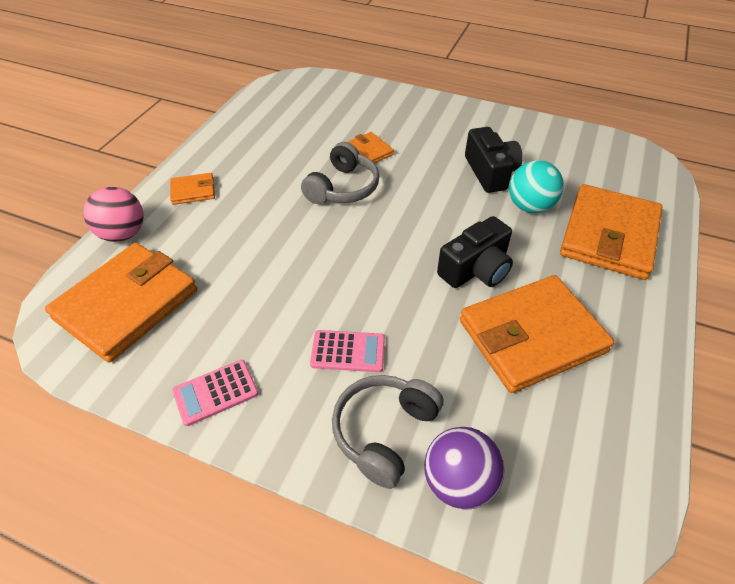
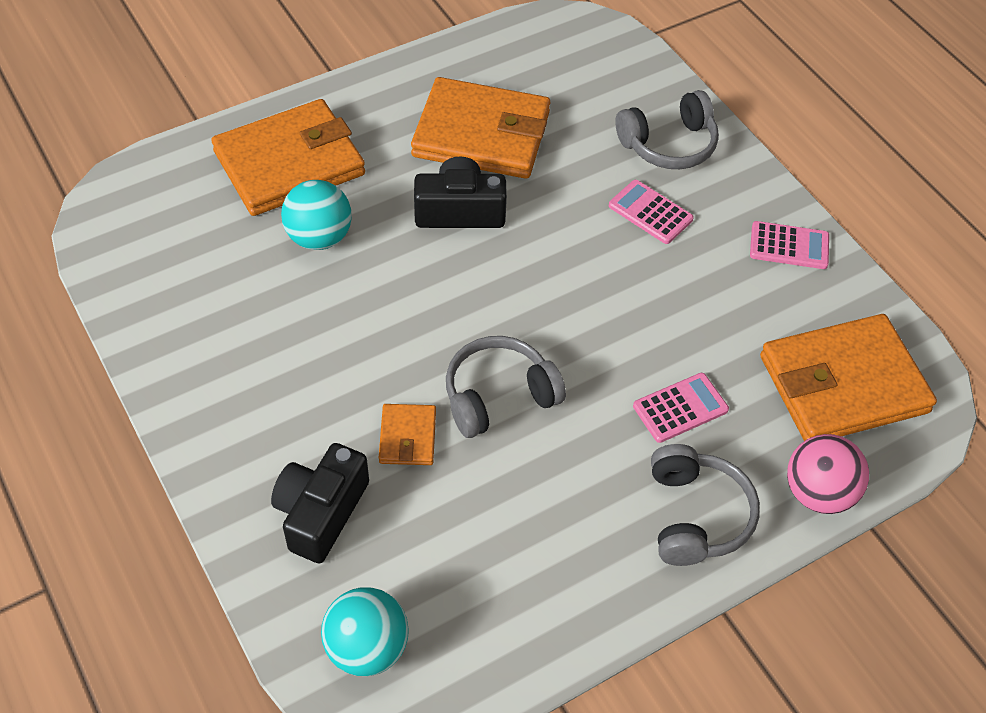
camera: 145 degrees left, 5 degrees up
orange wallet [170,173,215,205] -> grey headphones [651,444,760,566]
purple ball [424,427,504,510] -> none
black camera [465,127,523,193] -> black camera moved to [271,443,369,564]
none -> turquoise ball [321,587,409,676]
none -> pink calculator [633,373,729,443]

